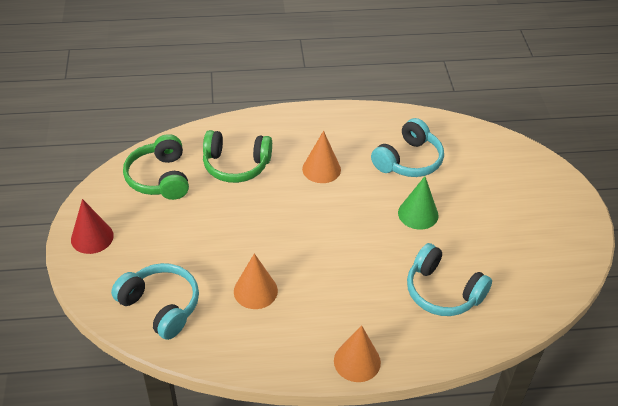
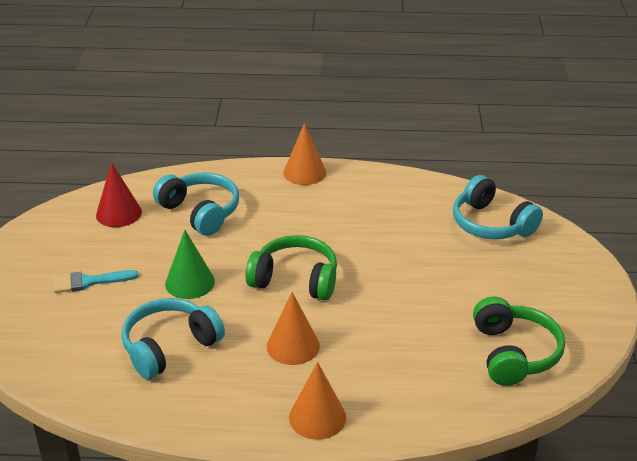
camera: 170 degrees left, 10 degrees down
red cone [71,199,114,254] -> red cone moved to [96,162,142,227]
green headphones [203,130,272,183] -> green headphones moved to [245,235,337,300]
orange cone [234,253,278,309] -> orange cone moved to [289,362,346,440]
none -> turquoise brush [53,270,138,293]

